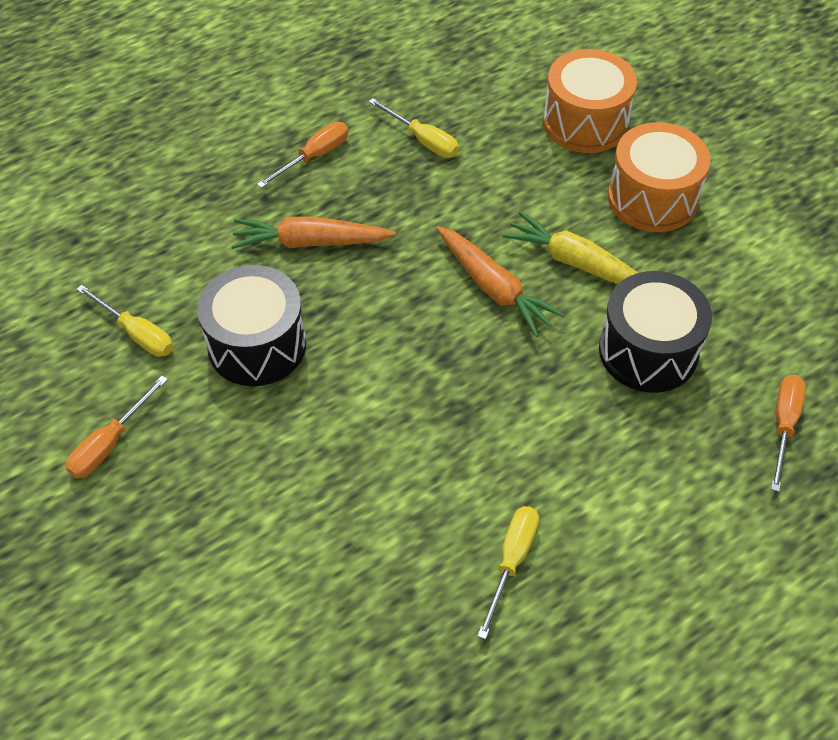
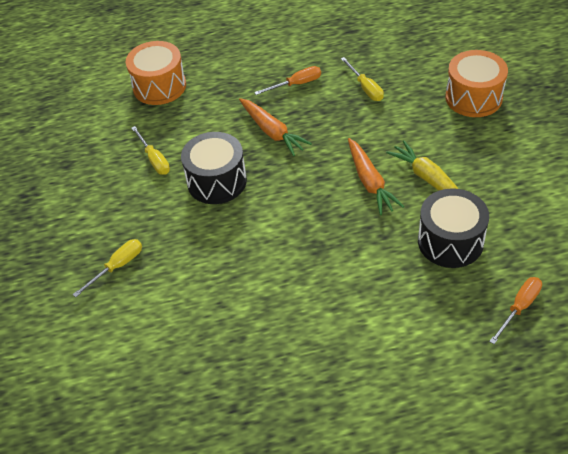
camera: 25 degrees right, 5 degrees down
orange screwdriver [65,376,168,479] -> none
orange carrot [231,216,396,249] -> orange carrot turned 150 degrees counterclockwise [239,98,312,156]
yellow screwdriver [477,506,539,640] -> yellow screwdriver moved to [73,239,142,297]
orange drum [608,122,710,232] -> orange drum moved to [126,41,186,105]

